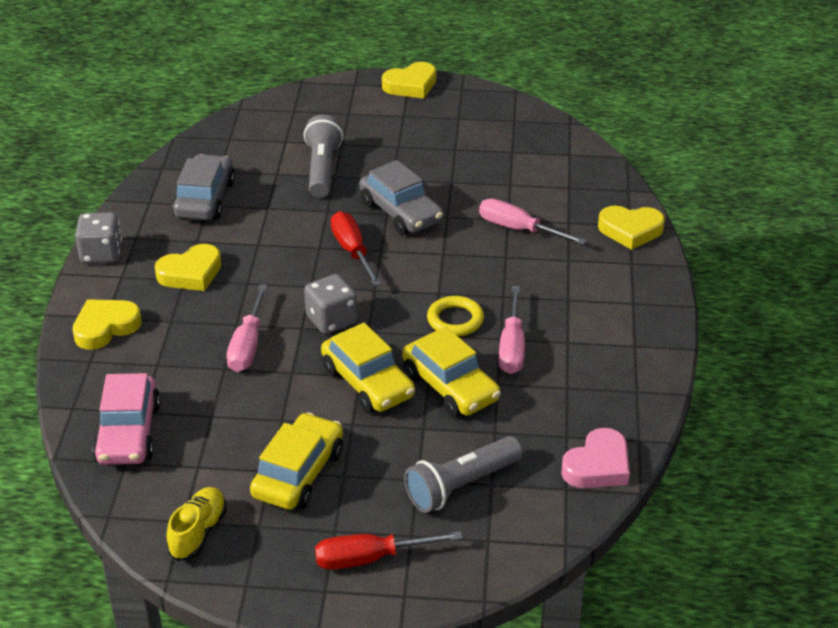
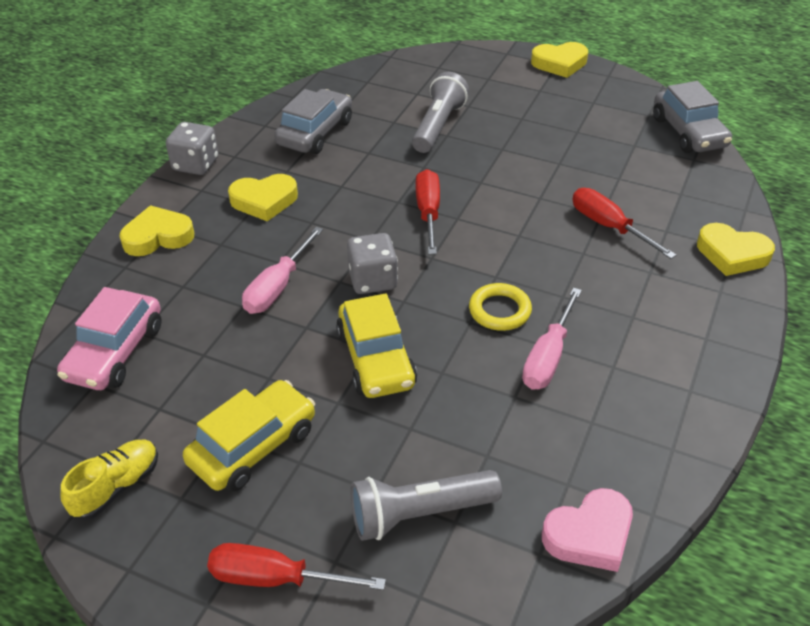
camera: 20 degrees right, 5 degrees up
grey car [360,160,443,235] -> grey car moved to [653,81,732,153]
yellow car [402,326,501,417] -> none
pink screwdriver [479,198,587,245] -> red screwdriver [572,188,676,259]

